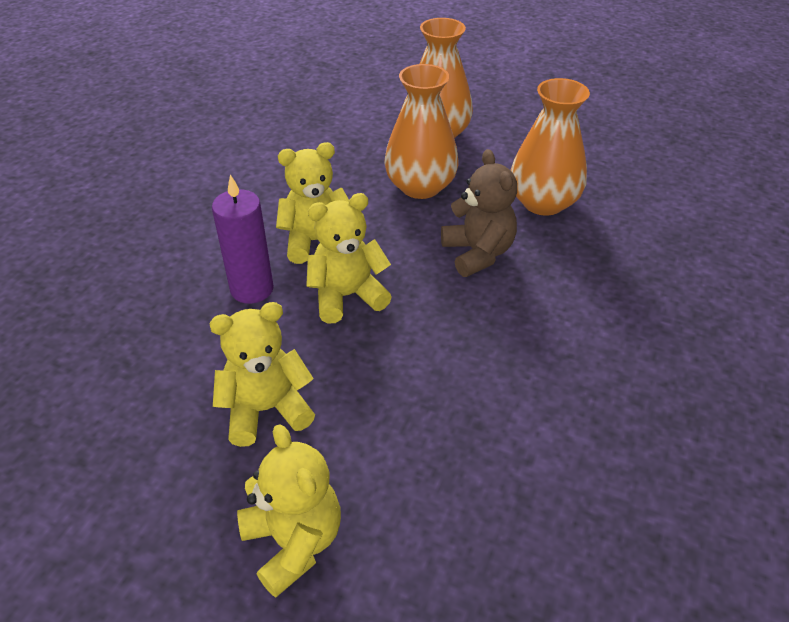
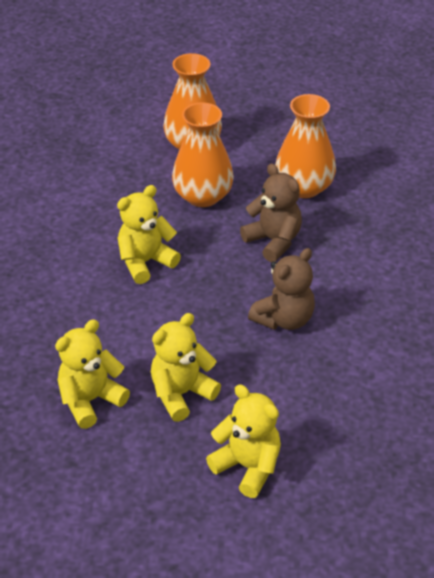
camera: 20 degrees left, 0 degrees up
purple candle [212,174,274,304] -> none
yellow teddy bear [306,193,392,324] -> yellow teddy bear moved to [55,319,130,429]
none -> brown teddy bear [248,248,315,330]

